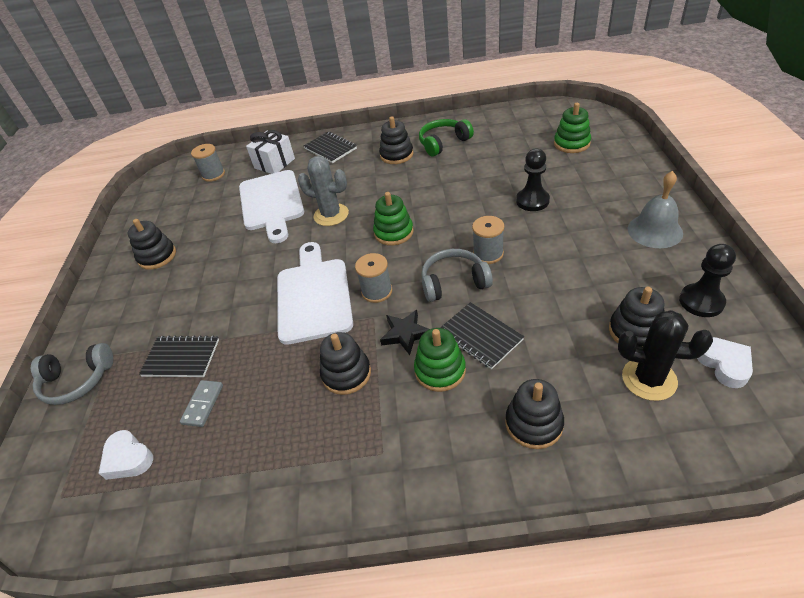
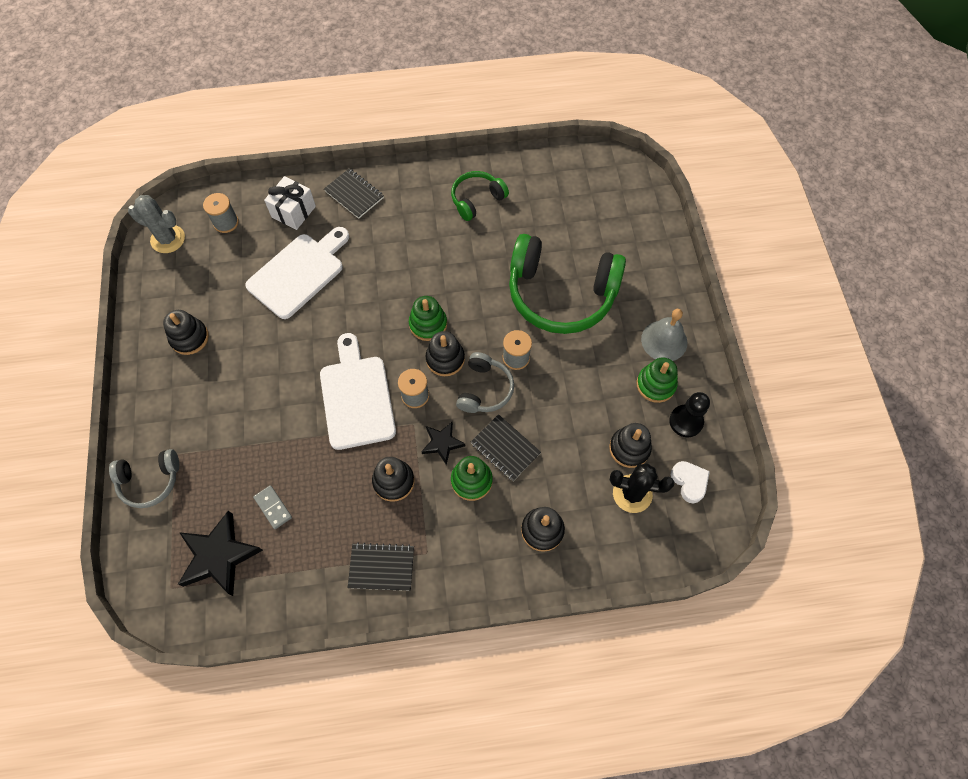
camera: 10 degrees left, 20 degrees up
white heart [98,430,153,480] -> black star [178,511,263,596]
black notebook [139,335,219,377] -> black notebook moved to [348,543,414,591]
grey domino [180,380,223,427] -> grey domino turned 45 degrees counterclockwise [253,485,292,529]
white cutting board [239,170,304,243] -> white cutting board turned 120 degrees counterclockwise [245,227,349,319]
grey cactus [298,156,349,226] -> grey cactus moved to [128,195,185,253]
black stacking toy [379,116,413,164] -> black stacking toy moved to [426,331,465,376]
grey headphones [421,249,493,302] -> grey headphones turned 120 degrees clockwise [456,352,514,413]
black pawn [516,149,550,211] -> green headphones [509,234,626,334]
green stacking toy [554,103,591,153] -> green stacking toy moved to [637,357,678,403]

